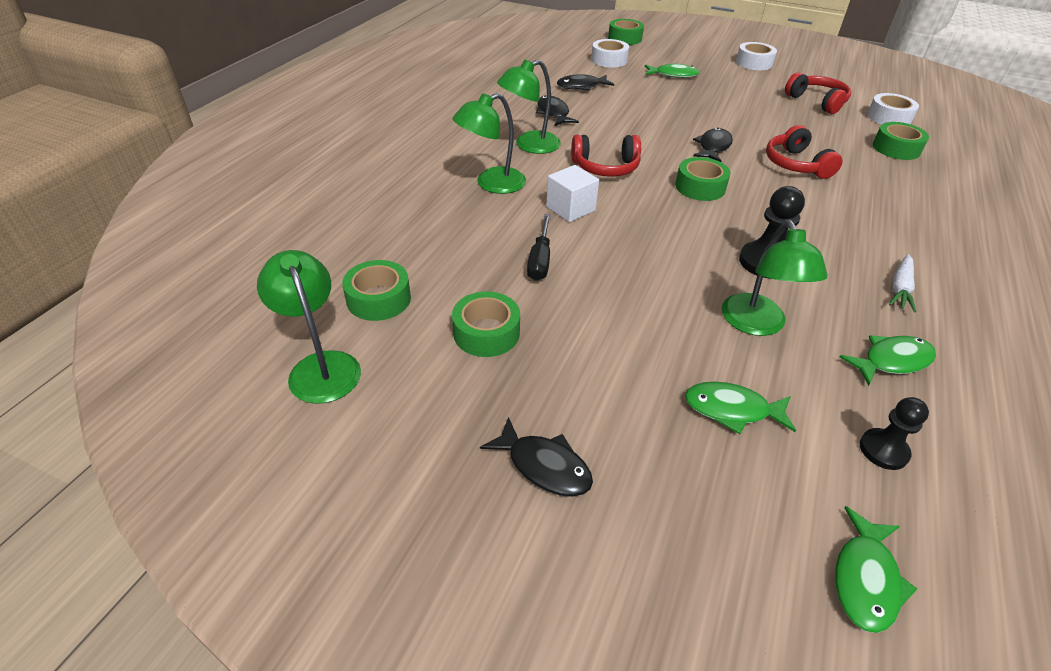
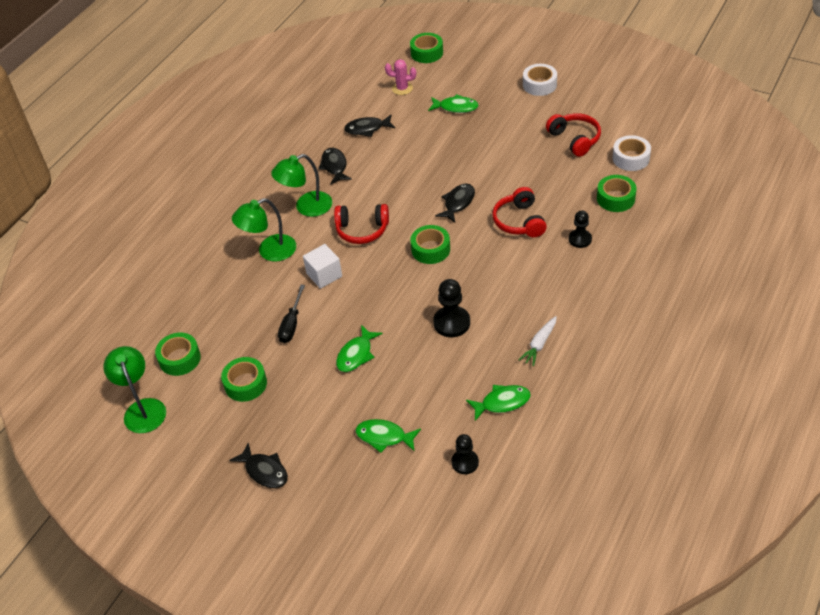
camera: 10 degrees right, 5 degrees up
white tape [591,39,629,68] -> pink cactus [385,59,416,95]
green lamp [722,220,828,336] -> none
green fish [835,506,917,633] -> green fish moved to [336,325,383,372]
none -> black pawn [569,210,592,248]

